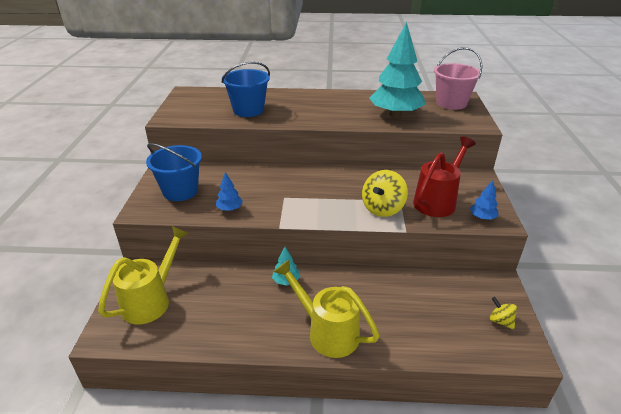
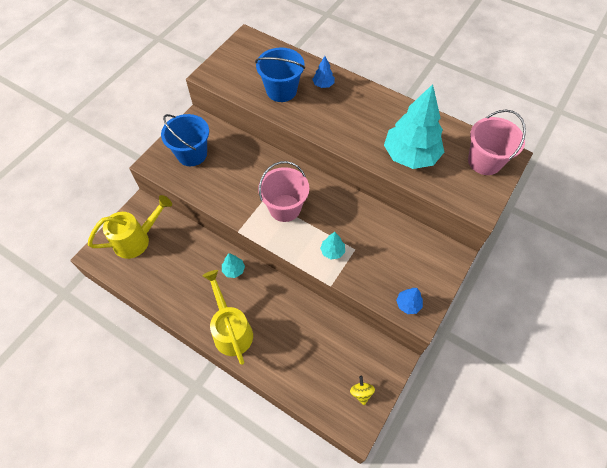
camera: 30 degrees right, 25 degrees up
blue tree [216,172,243,211] -> blue tree moved to [312,56,335,88]
yellow spinning top [362,170,408,217] -> turquoise tree [320,232,345,260]
red watering can [413,136,476,217] -> none
none -> pink bucket [258,161,309,222]

